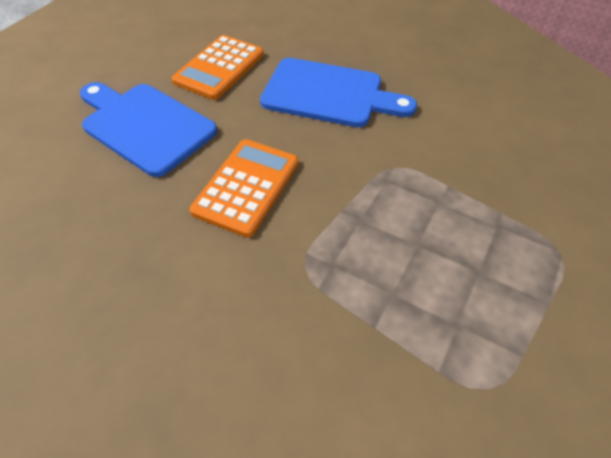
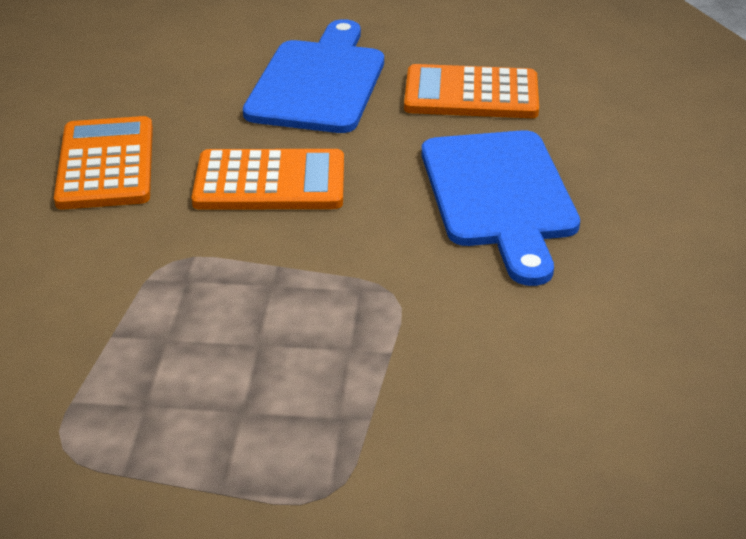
camera: 65 degrees right, 15 degrees down
none -> orange calculator [54,116,153,210]

